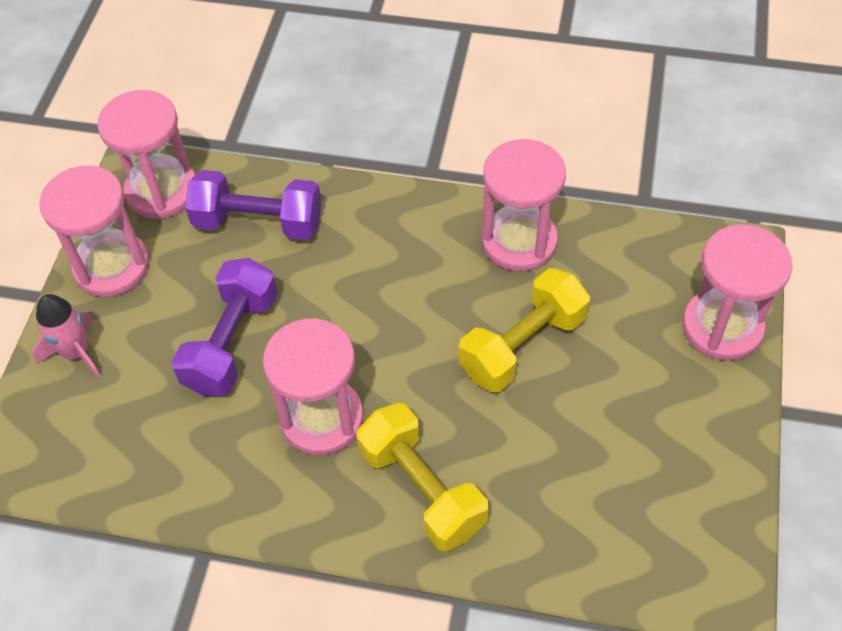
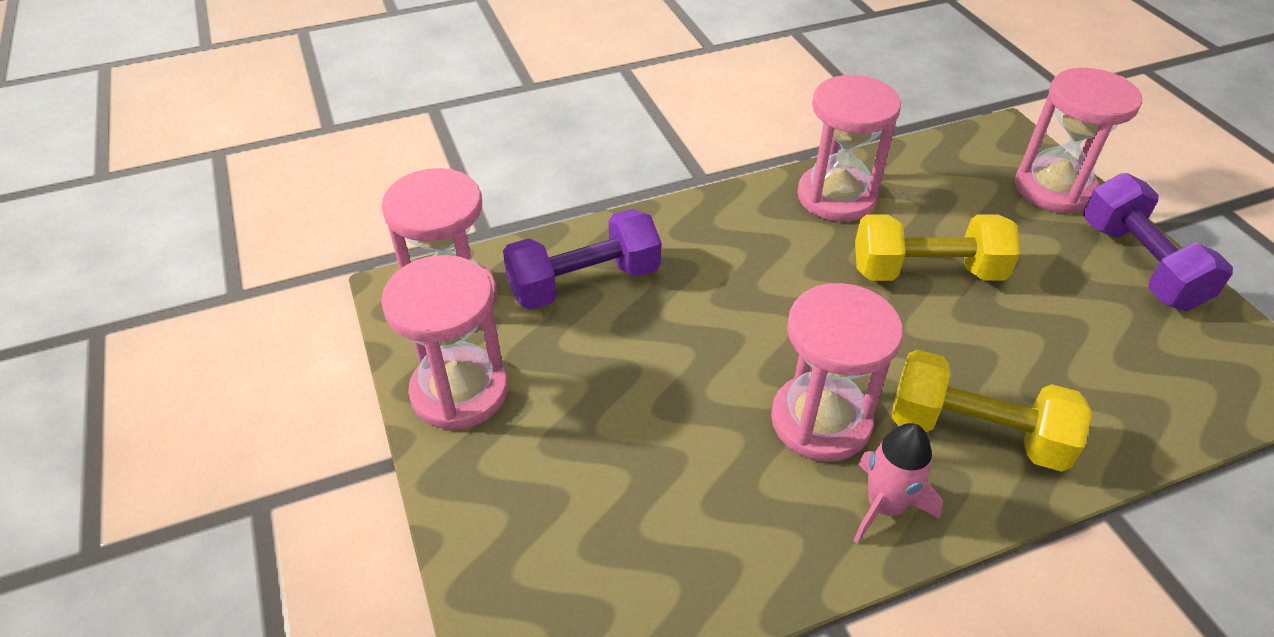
camera: 35 degrees left, 10 degrees down
pink rocket [33,294,101,378] -> pink rocket moved to [853,423,943,543]
purple dumbbell [172,258,278,396] -> purple dumbbell moved to [1083,173,1233,311]
yellow dumbbell [459,268,590,392] -> yellow dumbbell turned 75 degrees clockwise [855,214,1020,281]

